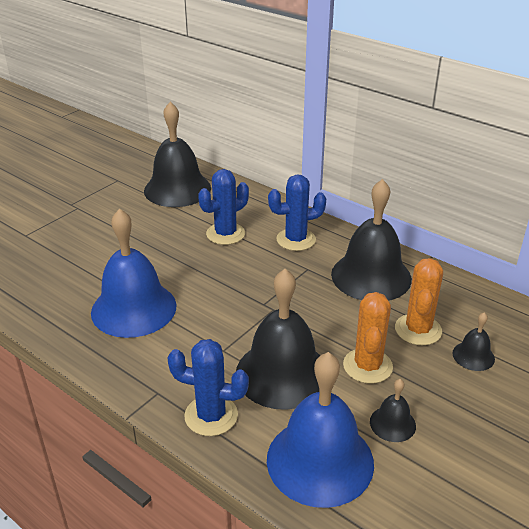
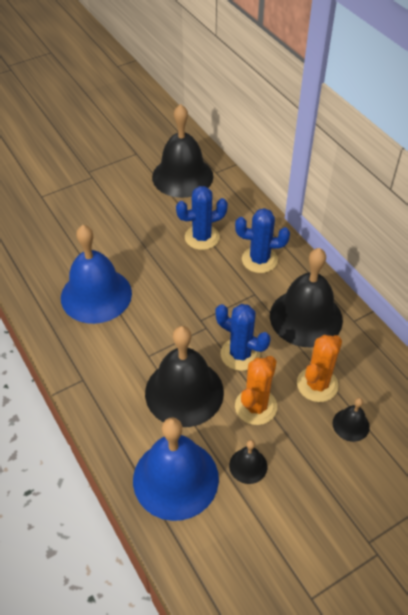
camera: 20 degrees right, 15 degrees up
blue cactus [167,339,249,436] -> blue cactus moved to [215,304,271,371]

